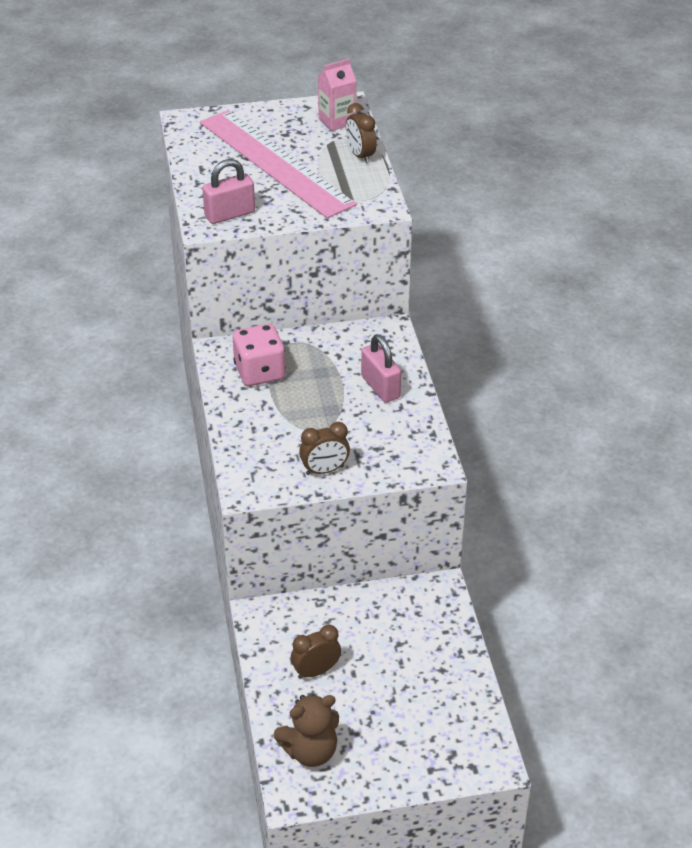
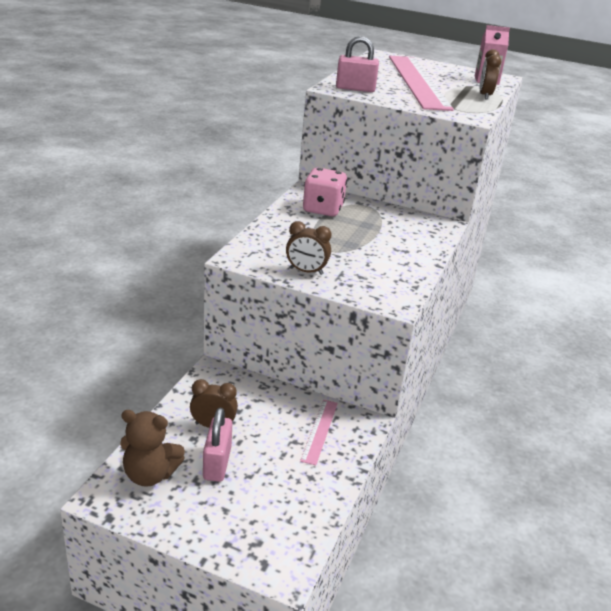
camera: 30 degrees right, 10 degrees down
pink padlock [361,334,401,403] -> pink padlock moved to [203,408,232,482]
none -> pink ruler [300,400,338,465]

